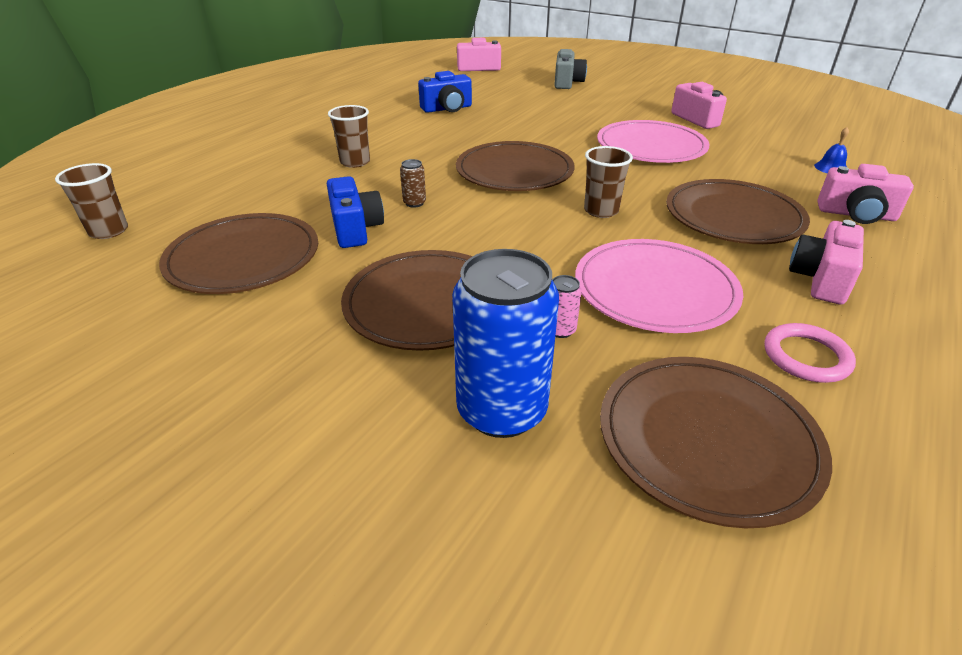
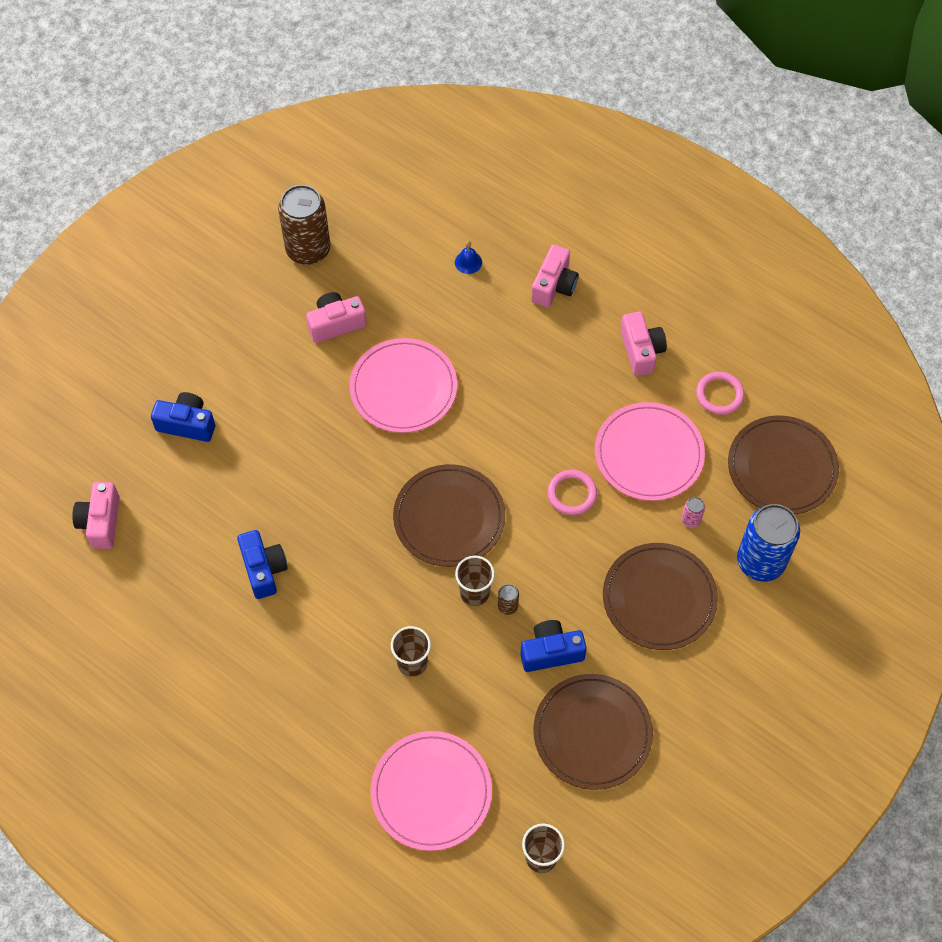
camera: 85 degrees left, 25 degrees up
grey camera [554,49,587,89] -> blue camera [151,392,215,442]
brown cup [584,146,633,218] -> brown cup moved to [455,556,495,606]
brown plate [666,179,810,244] -> none
pink camera [789,220,864,304] -> pink camera turned 135 degrees counterclockwise [620,312,667,376]
none -> brown can [278,185,331,265]
none -> pink plate [371,731,492,851]
none -> pink ring [547,470,597,515]

